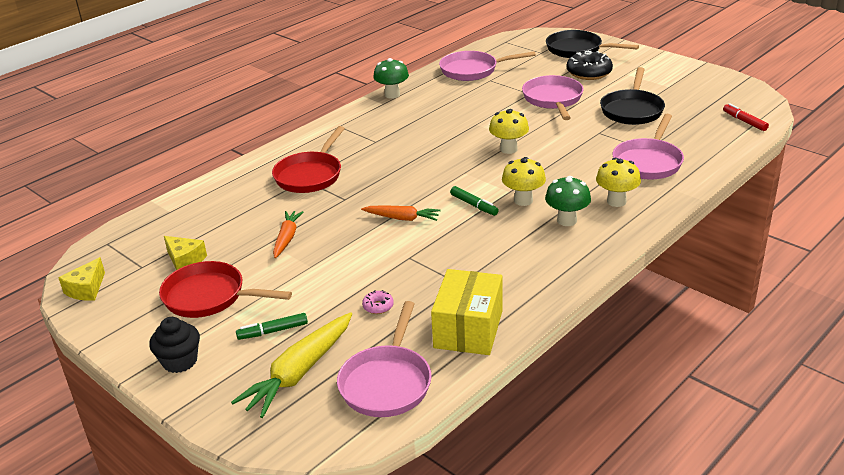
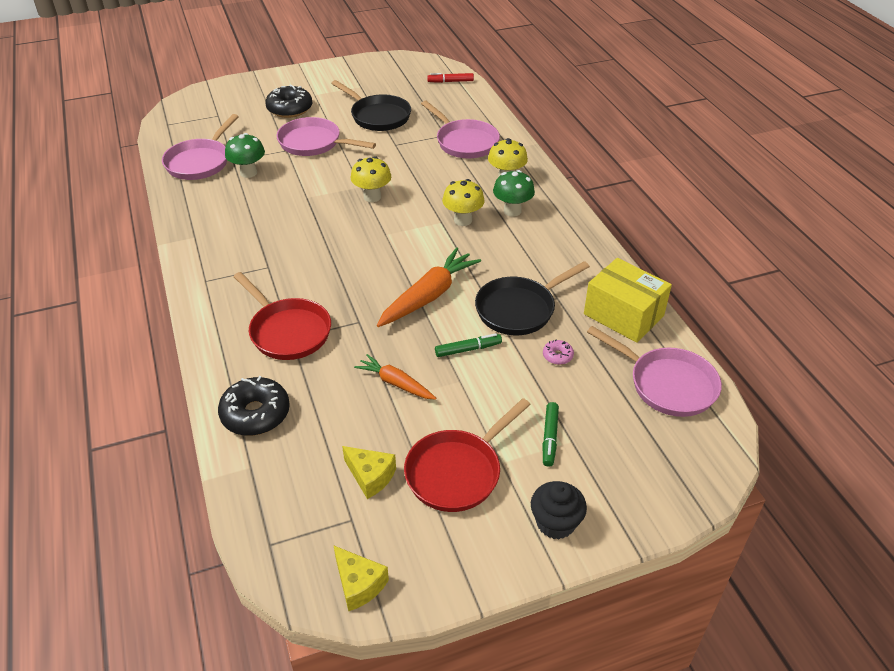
camera: 65 degrees left, 10 degrees up
yellow cheese [164,236,207,270] -> yellow cheese turned 60 degrees clockwise [342,446,396,499]
yellow carrot [231,312,352,418] -> none
orange carrot [361,205,441,221] -> orange carrot [377,247,481,327], size x1.67
green mushroom [373,58,409,99] -> green mushroom moved to [225,133,265,178]
green marker [450,186,499,216] -> green marker moved to [435,333,502,357]
black pan [546,30,639,58] -> black pan moved to [475,261,590,335]
none -> black donut [218,376,290,436]

